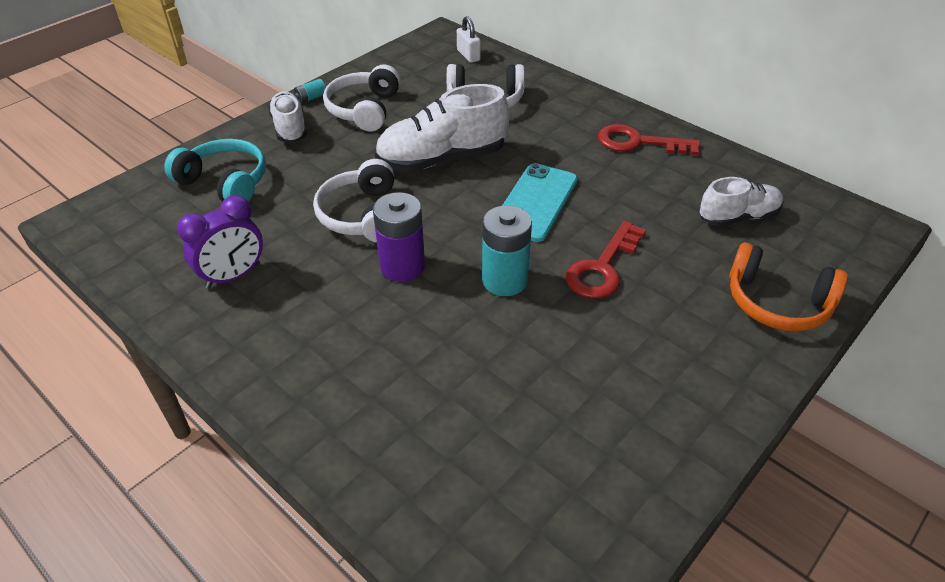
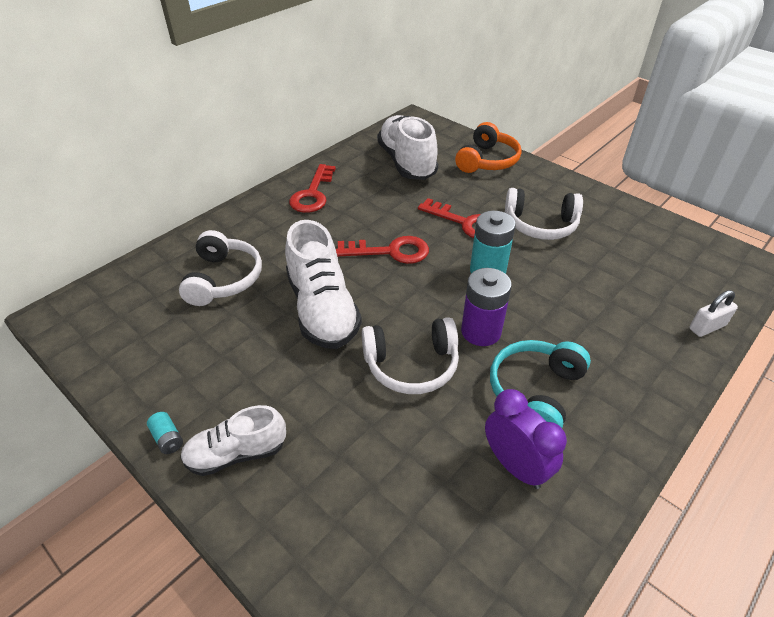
camera: 90 degrees left, 0 degrees up
turquoise headphones [164,139,266,202] -> turquoise headphones moved to [490,340,591,428]
white headphones [323,64,401,131] -> white headphones moved to [505,188,583,240]
white padlock [457,16,481,63] -> white padlock moved to [689,290,738,337]
turquoise phone [502,163,578,242] -> red key [336,236,429,264]
white shoe [700,177,784,227] -> white shoe [377,115,438,180], size x1.64

